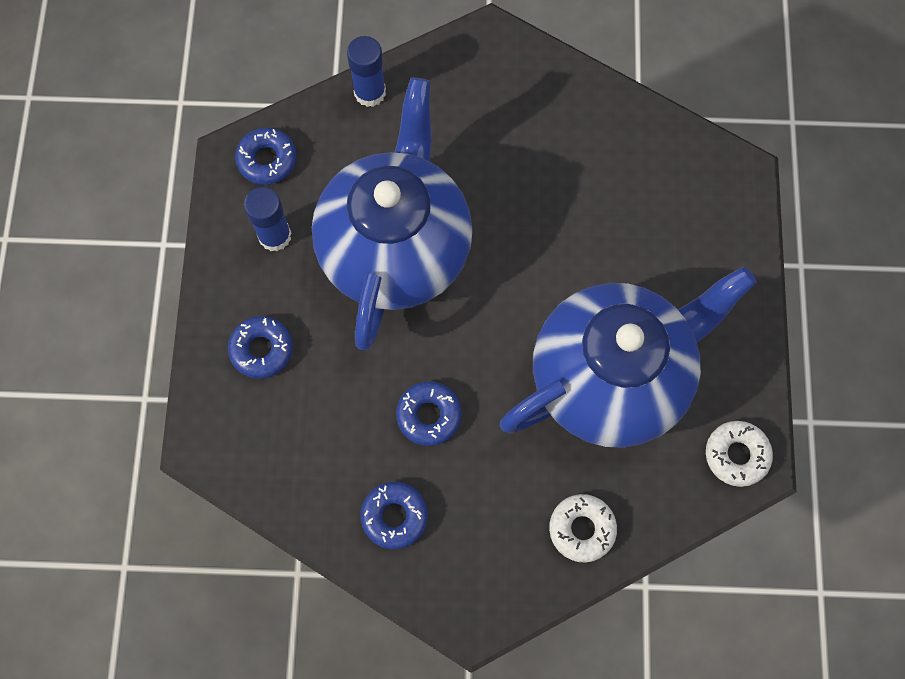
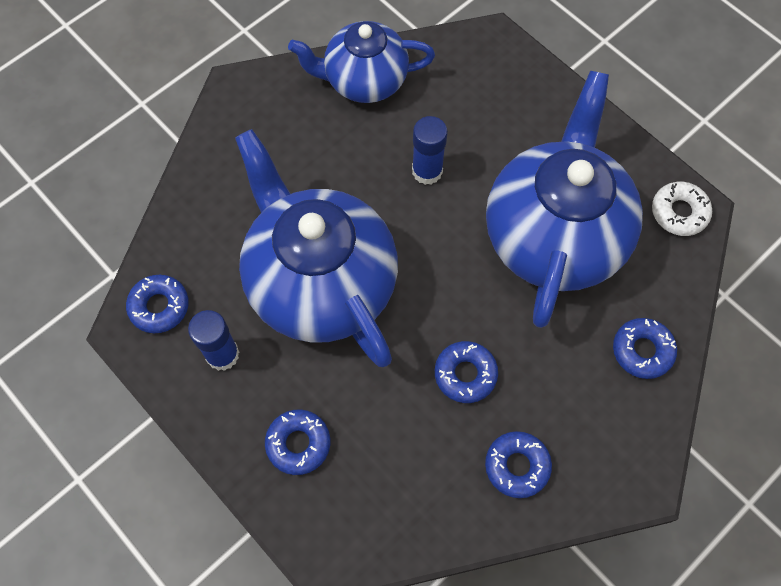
camera: 45 degrees left, 5 degrees down
blue glue stick [347,36,386,107] -> blue glue stick moved to [412,116,448,185]
white donut [549,494,617,562] -> blue donut [613,318,677,379]
none -> blue teapot [288,21,435,103]

